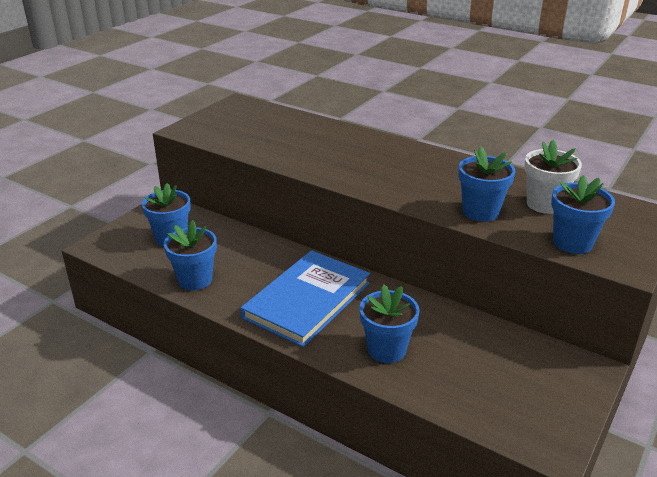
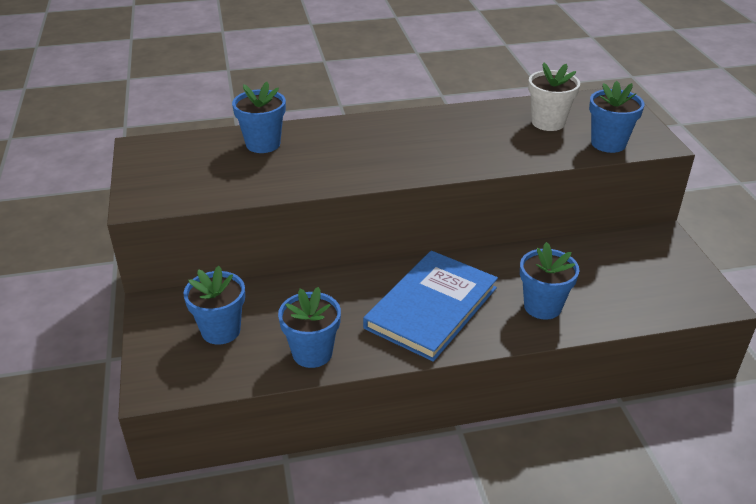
camera: 45 degrees left, 5 degrees up
blue book [241,250,370,347] -> blue book turned 45 degrees clockwise [363,251,498,362]
blue flower pot [459,147,515,222] -> blue flower pot moved to [232,82,286,153]

